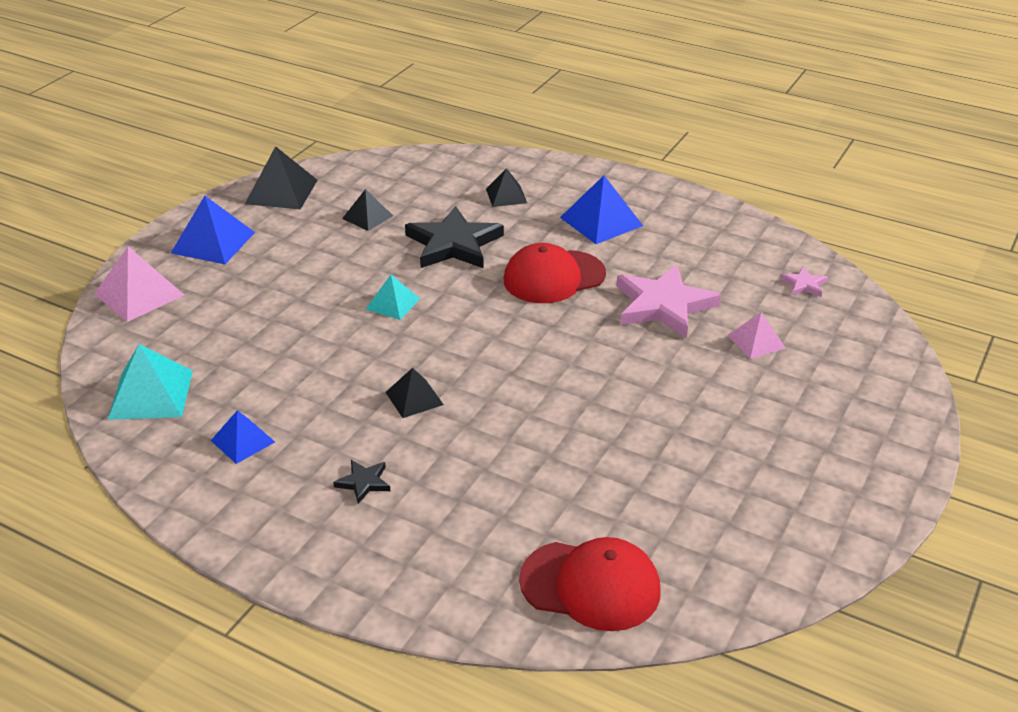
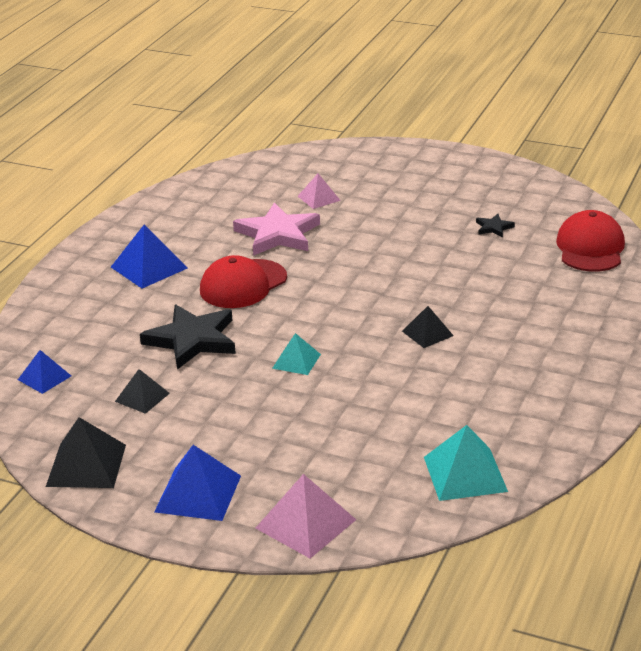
camera: 95 degrees left, 5 degrees down
blue pyramid [211,410,275,464] -> blue pyramid moved to [18,350,71,394]
black star [333,460,390,504] -> black star moved to [476,214,515,238]
black pyramid [486,168,527,207] -> none
red cap [504,243,606,303] -> red cap turned 75 degrees clockwise [200,255,287,308]
pink star [780,266,828,297] -> none

